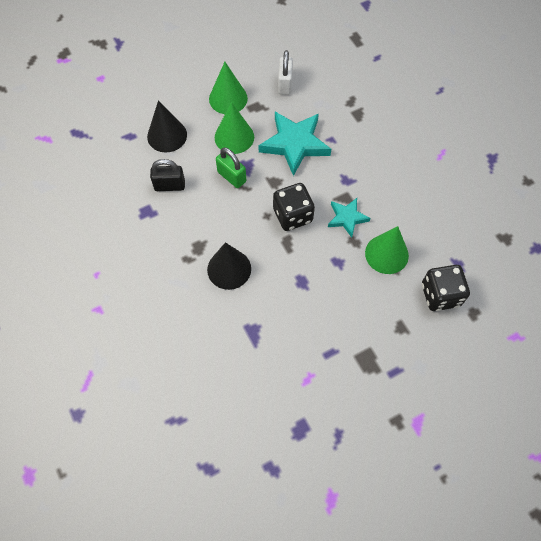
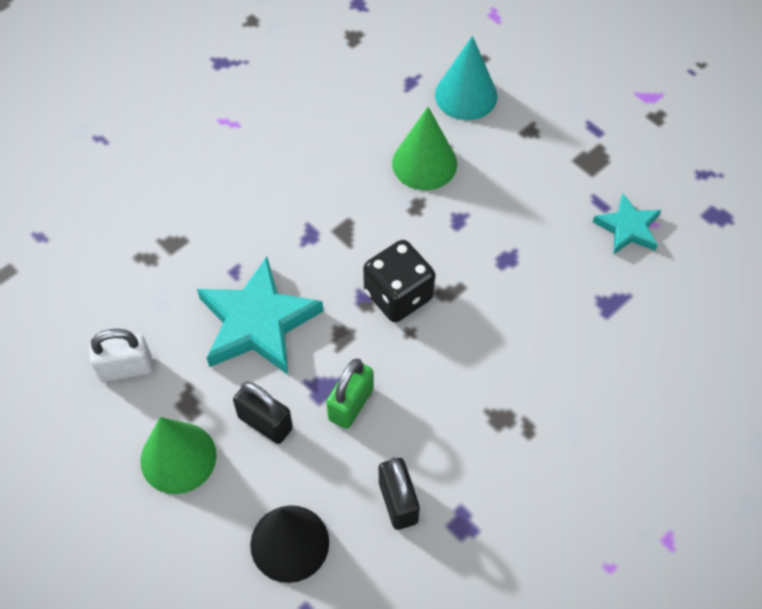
camera: 105 degrees left, 5 degrees down
black cone [207,242,251,290] -> none
green cone [215,102,254,154] -> black padlock [233,382,293,444]
turquoise star [328,198,370,238] -> turquoise star moved to [593,193,661,254]
black dice [422,265,470,311] -> turquoise cone [435,36,498,120]

